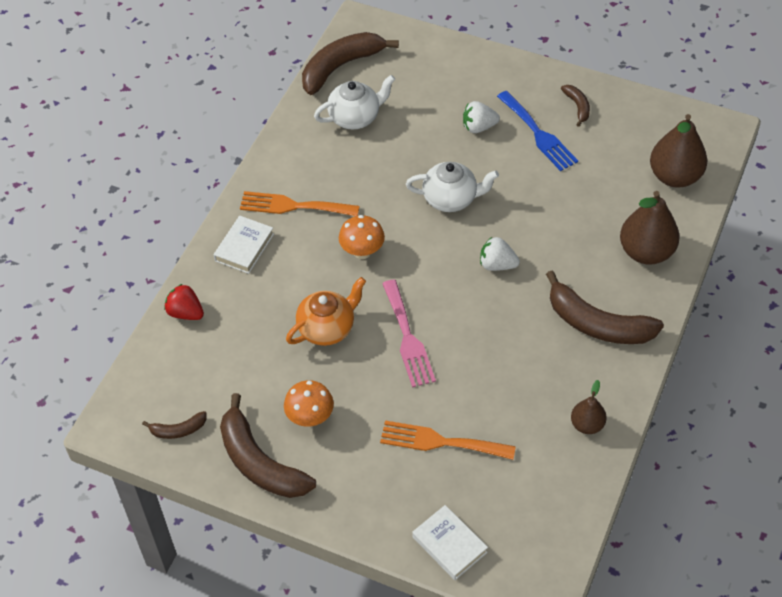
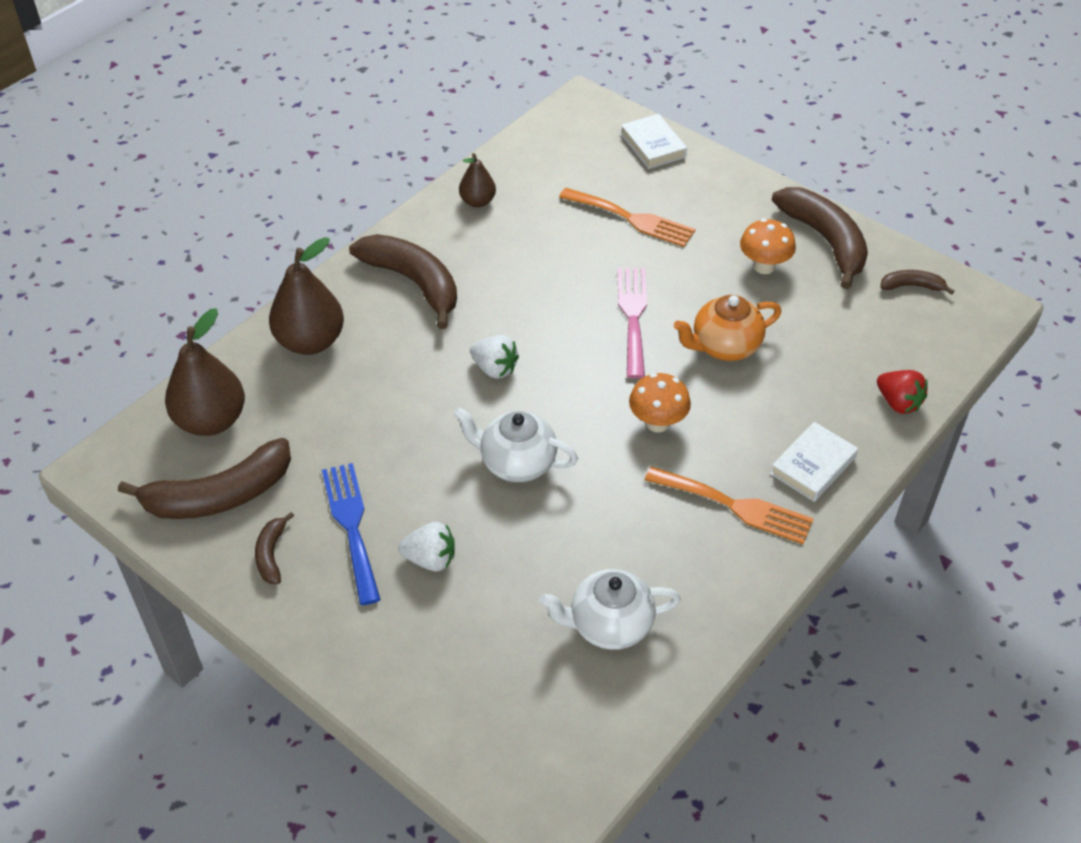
camera: 165 degrees left, 5 degrees down
brown banana [302,32,399,95] -> brown banana moved to [118,438,291,519]

